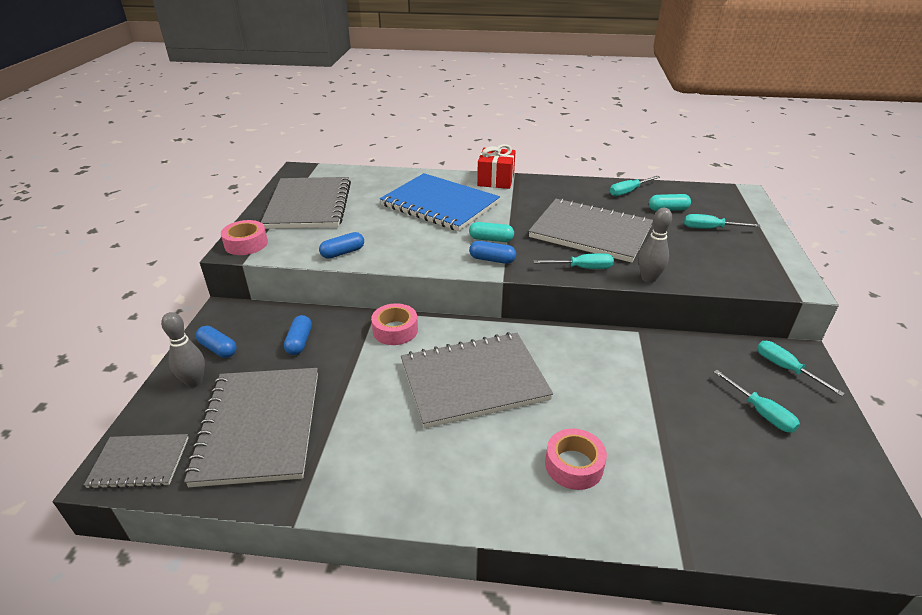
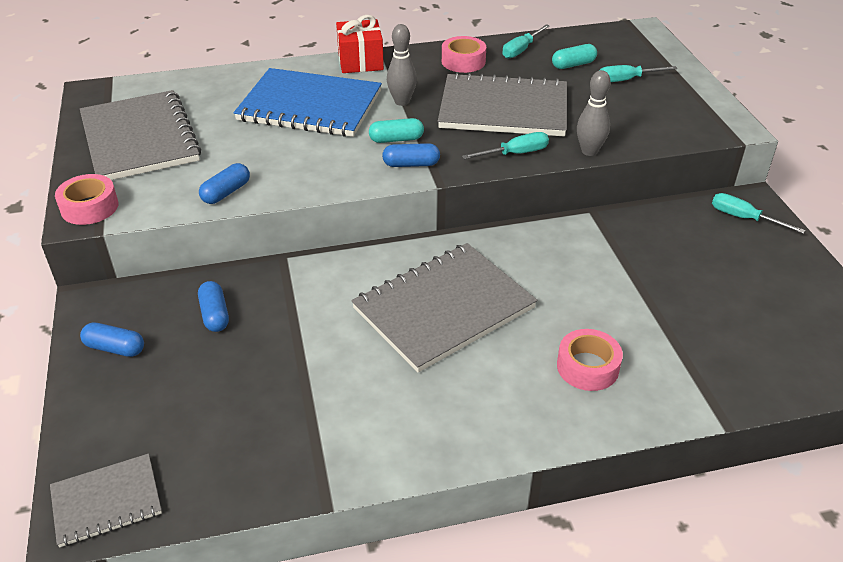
camera: 20 degrees left, 5 degrees up
grey bowling pin [161,312,205,388] -> grey bowling pin moved to [387,24,417,106]
grey notebook [184,368,318,487] -> none
pink tape [371,303,418,345] -> pink tape moved to [442,36,486,73]
turquoise screwdriver [714,370,800,433] -> none

